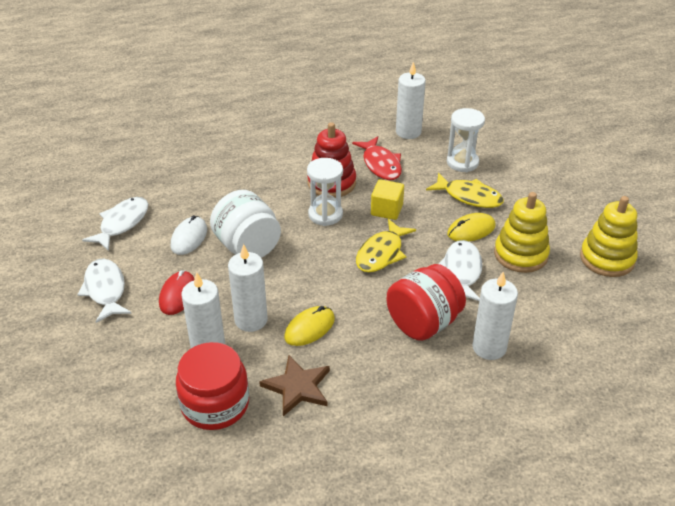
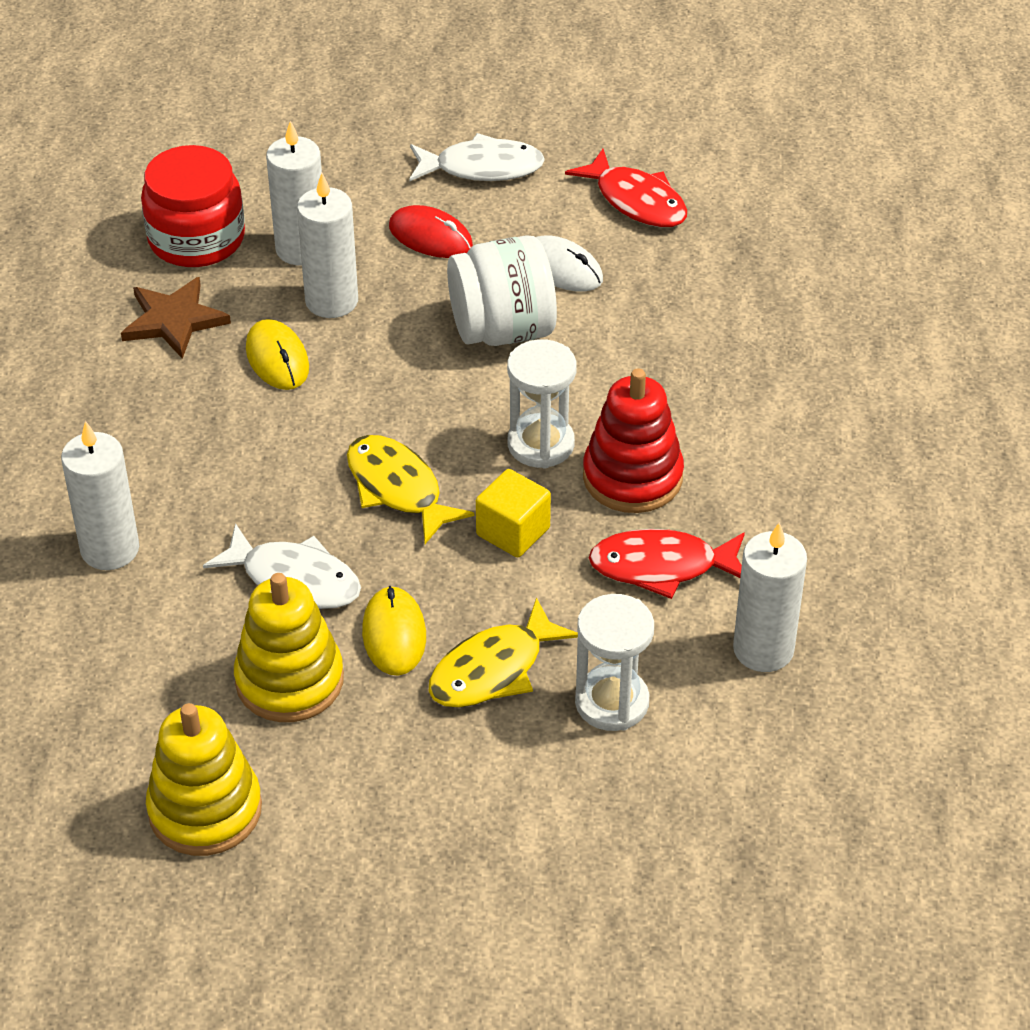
camera: 110 degrees right, 5 degrees up
white fish [82,197,148,251] -> red fish [565,149,687,227]
red jar [386,264,466,341] -> none

